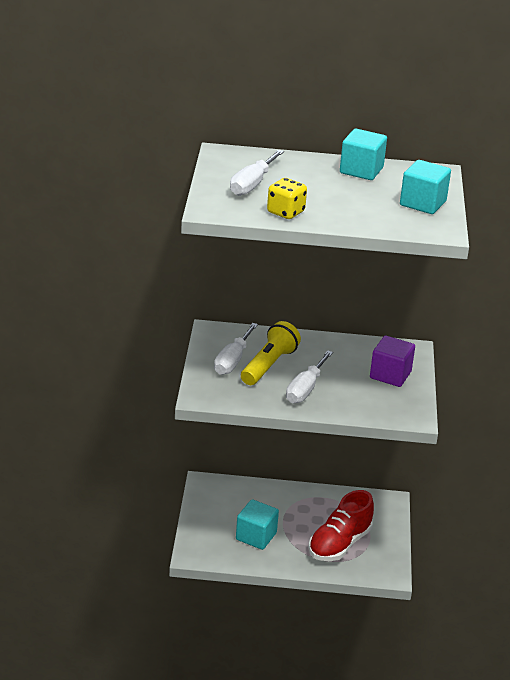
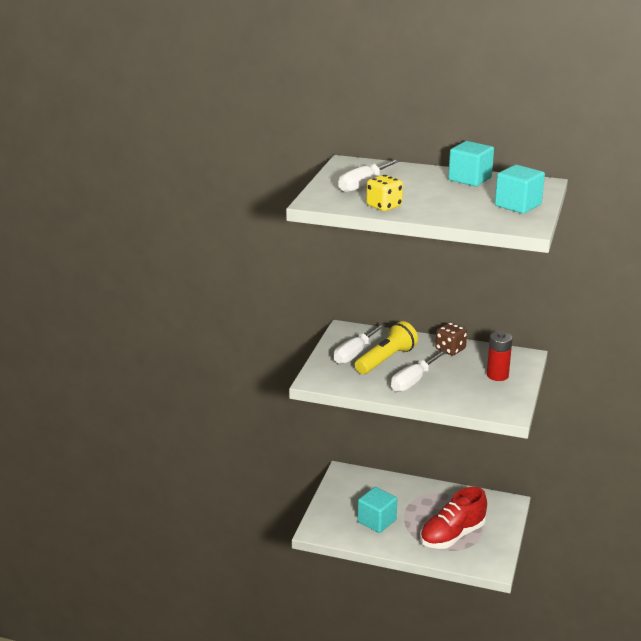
camera: 15 degrees right, 5 degrees down
purple cube [370,336,415,387] -> red battery [487,331,513,381]
none -> brown dice [435,322,467,356]

